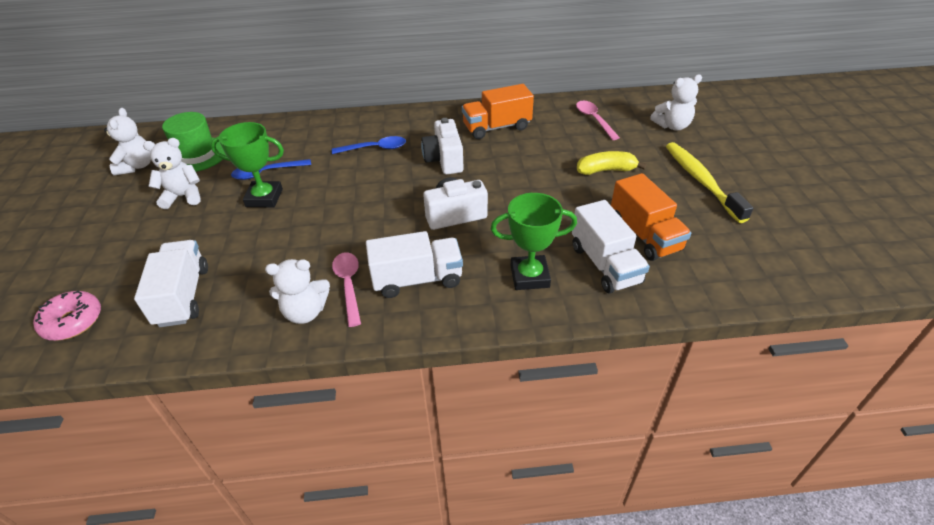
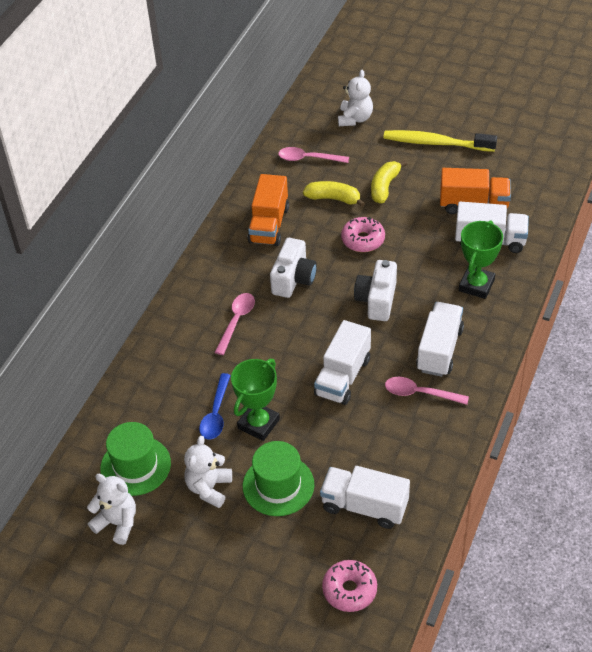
camera: 60 degrees left, 5 degrees up
white teddy bear [265,259,330,324] -> none
blue spoon [332,136,406,154] -> pink spoon [214,293,255,355]
white camera [421,118,464,174] -> white camera turned 90 degrees counterclockwise [270,238,317,298]
none -> green hat [243,441,314,516]
none -> yellow banana [303,181,365,207]
none -> white truck [314,320,371,405]
none -> pink donut [341,217,385,252]

